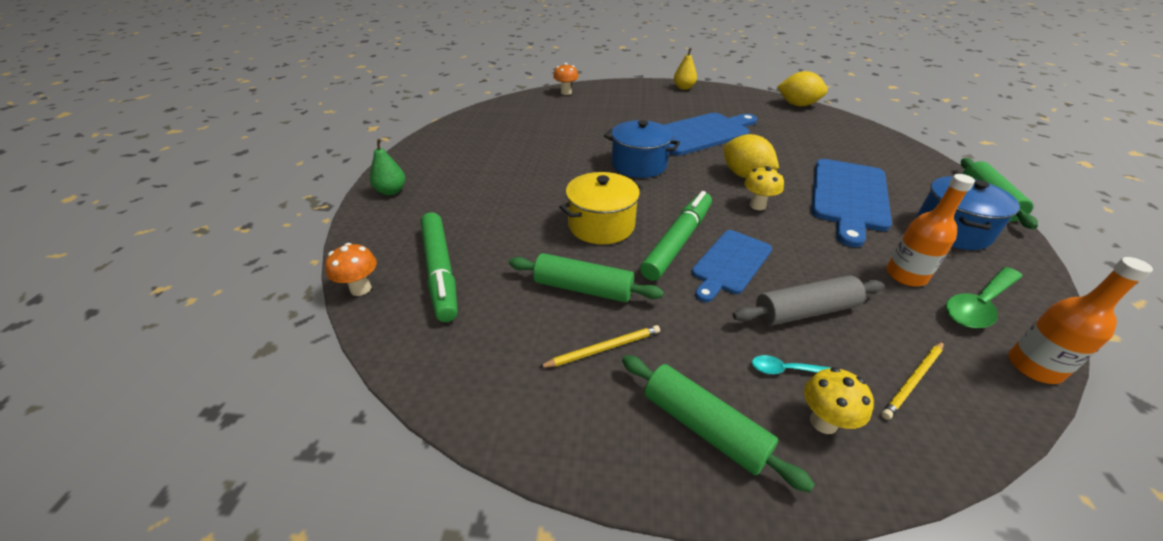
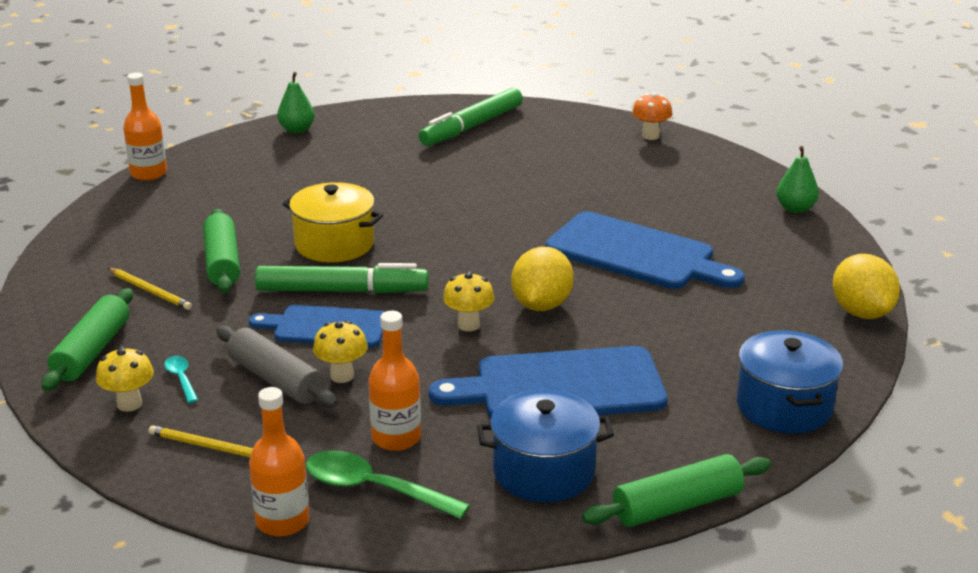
camera: 60 degrees right, 10 degrees down
orange mushroom [325,243,377,296] -> orange bottle [123,73,167,181]
green marker [421,212,458,322] -> green marker moved to [419,88,523,146]
blue pot [604,120,680,178] -> blue pot moved to [737,330,843,433]
yellow pear [674,48,697,90] -> green pear [776,146,819,213]
none -> yellow mushroom [313,321,368,383]

